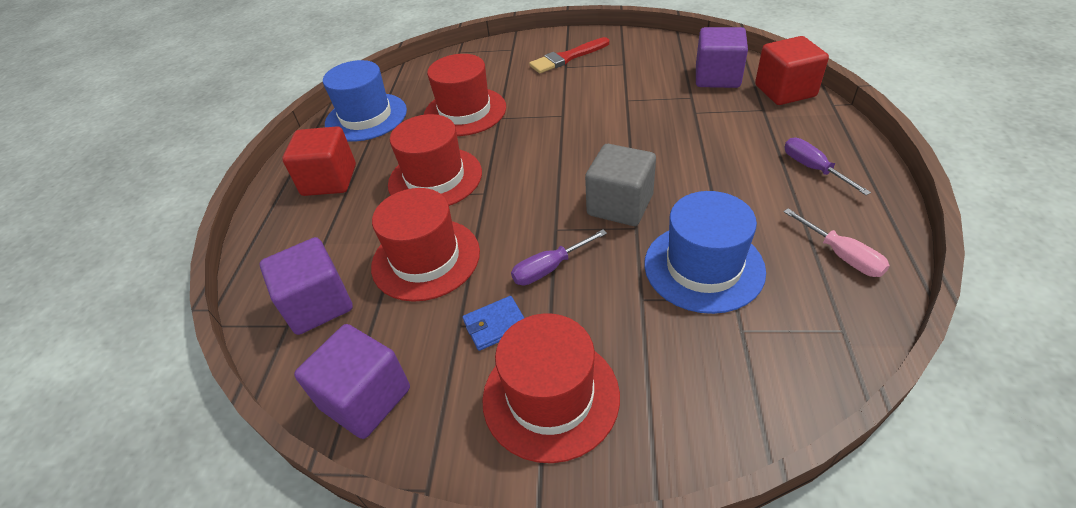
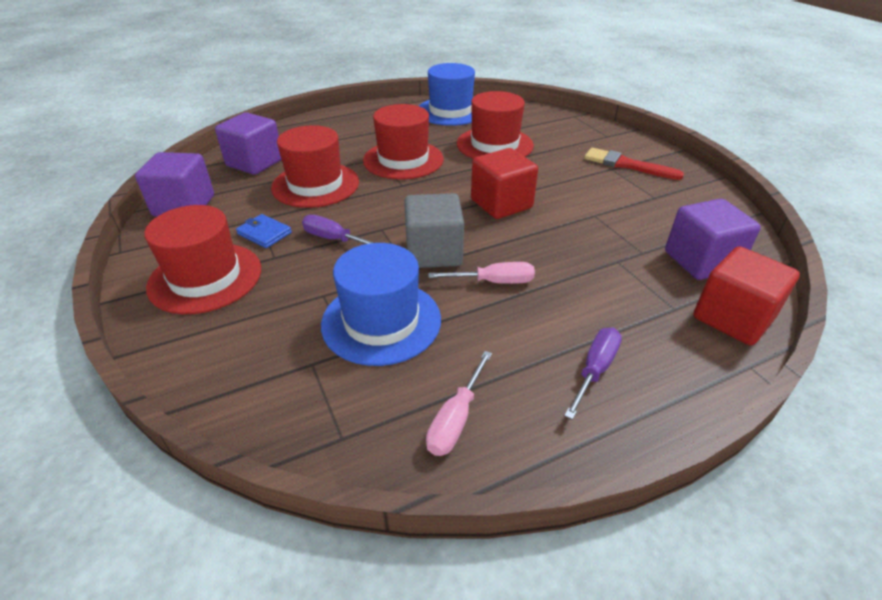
camera: 55 degrees right, 5 degrees down
red cube [282,126,356,196] -> red cube moved to [471,148,538,219]
none -> pink screwdriver [428,262,535,284]

